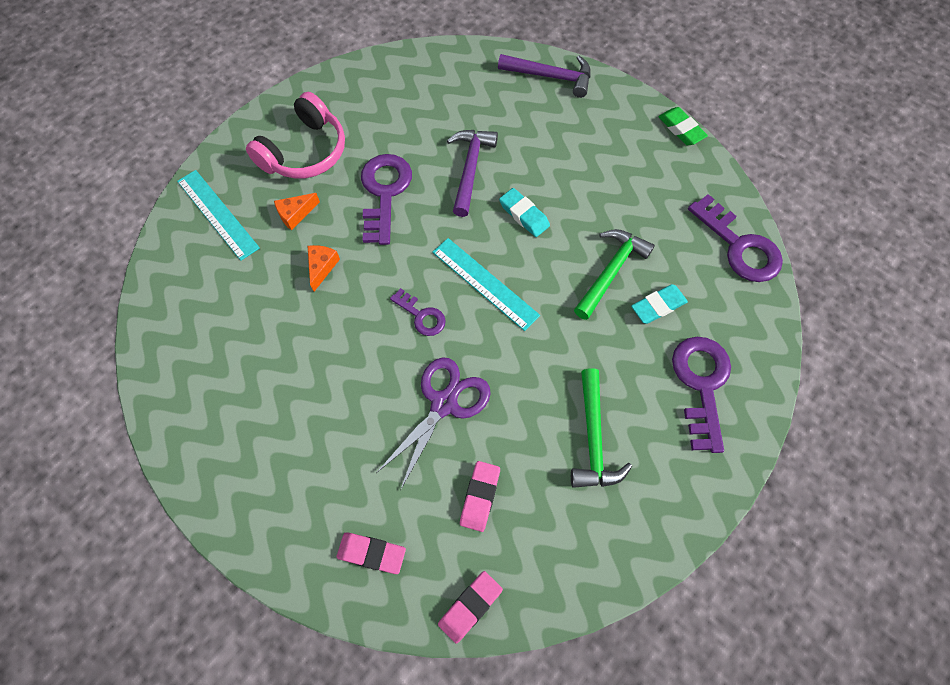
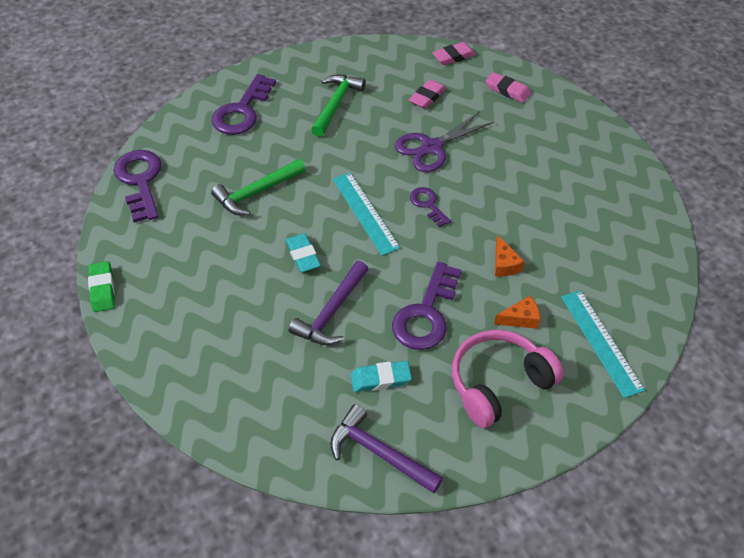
camera: 160 degrees left, 15 degrees down
orange cheese [307,245,340,291] -> orange cheese turned 45 degrees counterclockwise [495,235,524,277]
purple hammer [498,54,591,98] -> purple hammer moved to [330,404,443,493]
turquoise eraser [631,284,688,324] -> turquoise eraser moved to [351,361,412,392]

